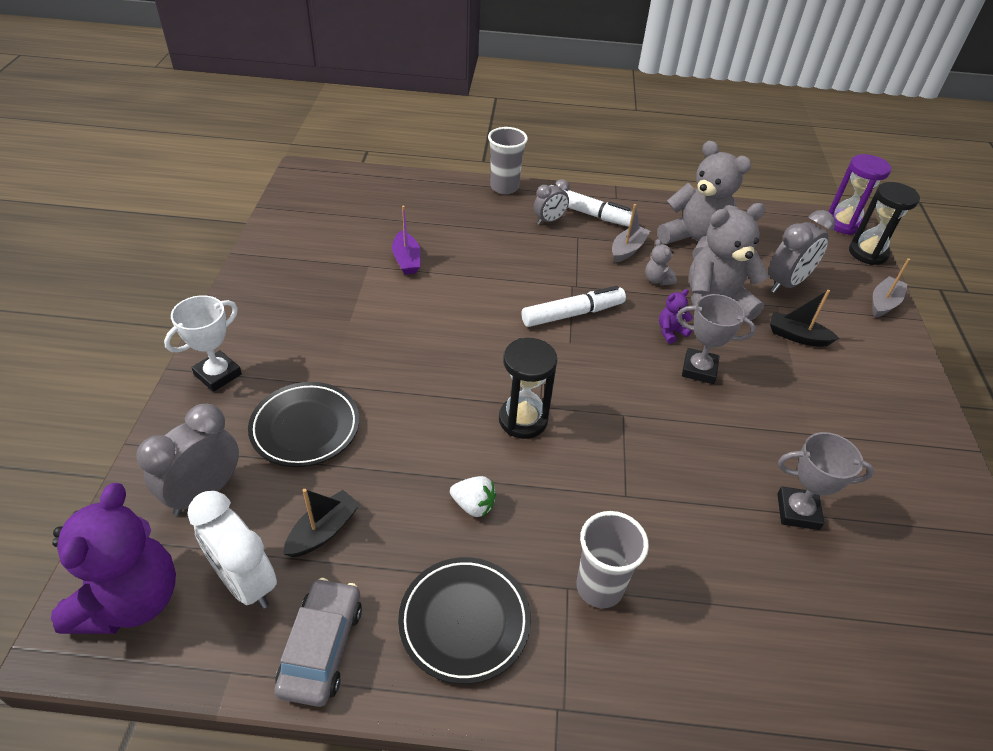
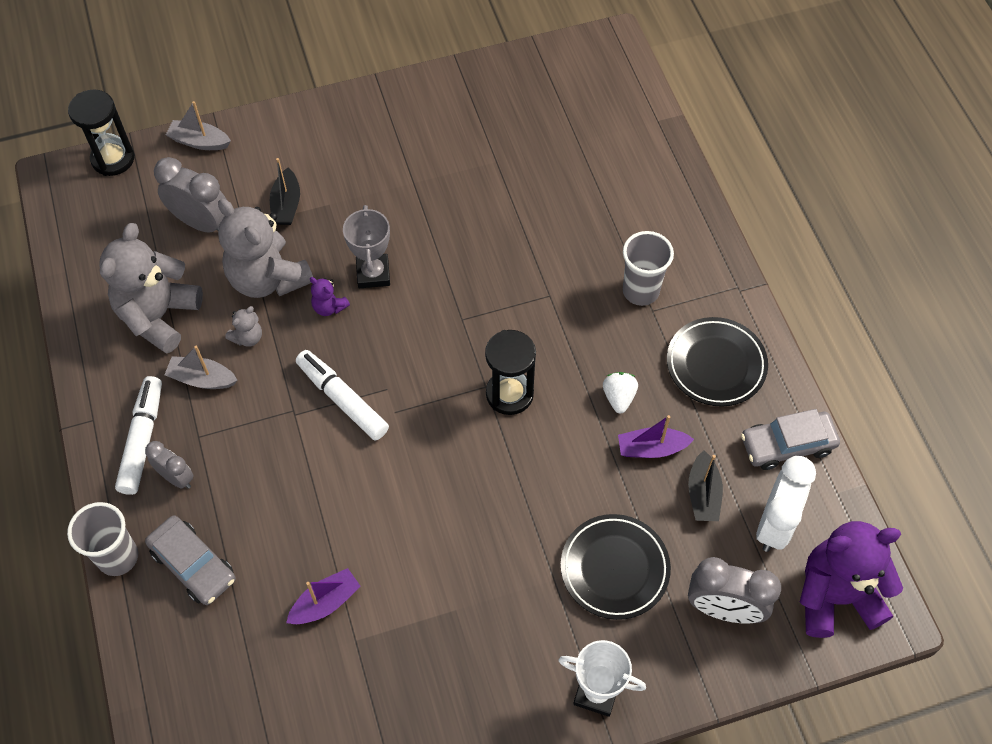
camera: 110 degrees left, 15 degrees up
black boat [283,489,360,557] -> black boat turned 105 degrees counterclockwise [688,450,723,521]
grey trophy [777,432,874,530] -> none
purple hourglass [828,154,892,235] -> none
none -> grey car [145,515,236,605]
none -> purple boat [618,415,694,458]

